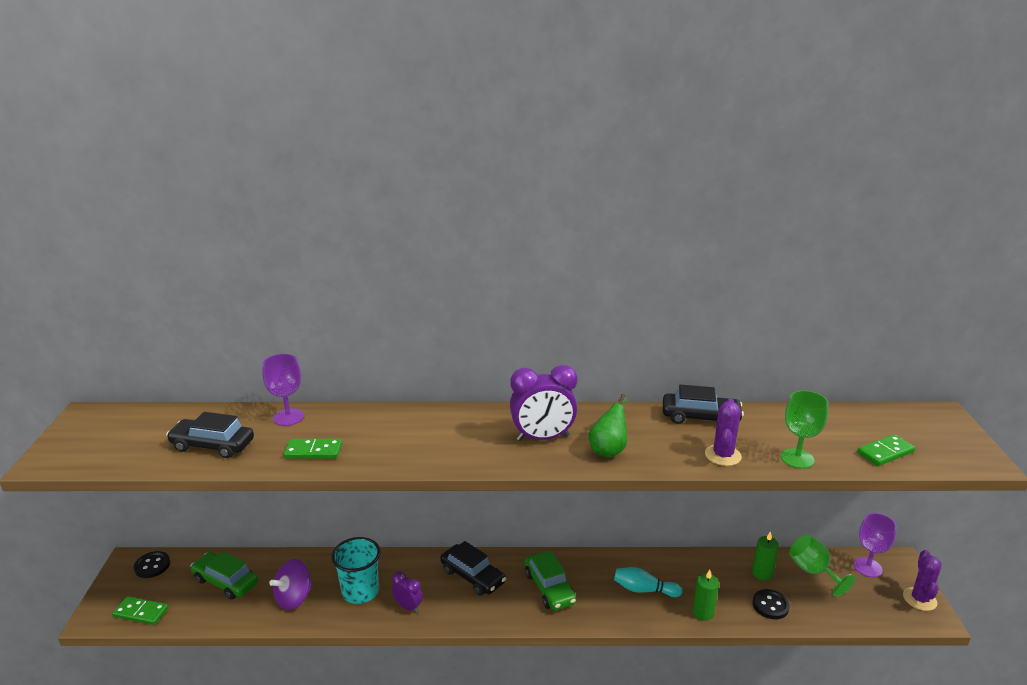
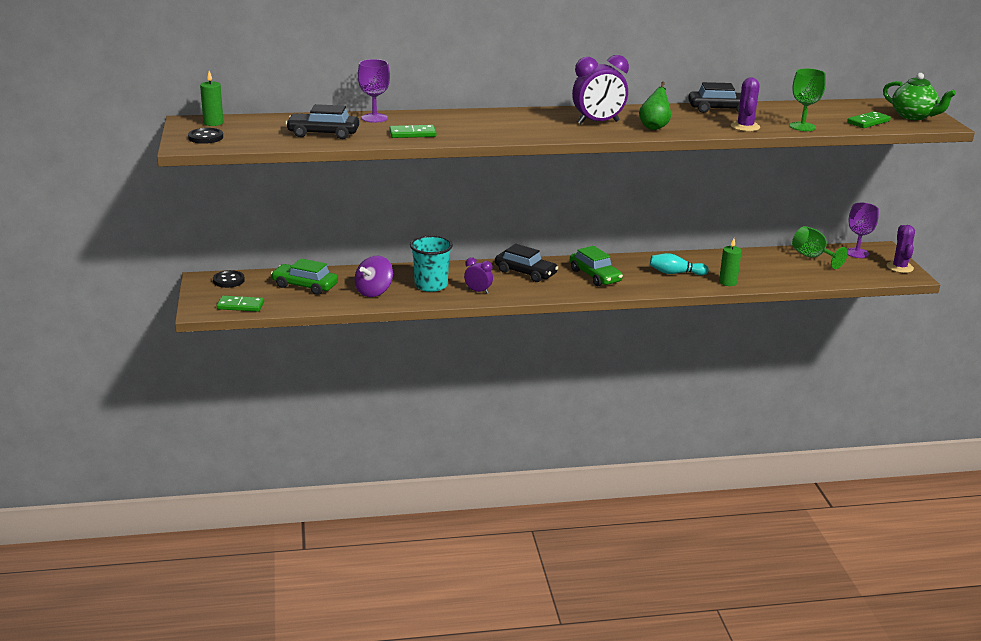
camera: 10 degrees left, 0 degrees up
green candle [752,531,779,581] -> green candle moved to [200,71,223,126]
black button [752,589,790,619] -> black button moved to [188,128,223,144]
none -> green teapot [883,73,956,120]

